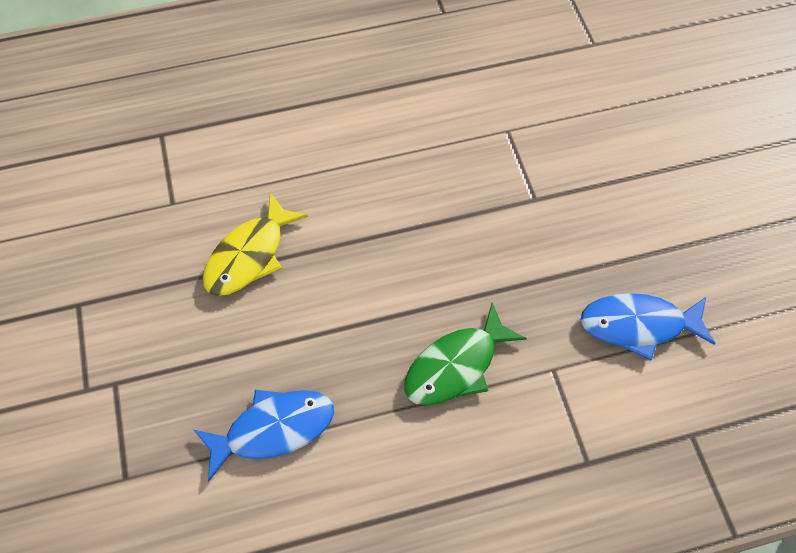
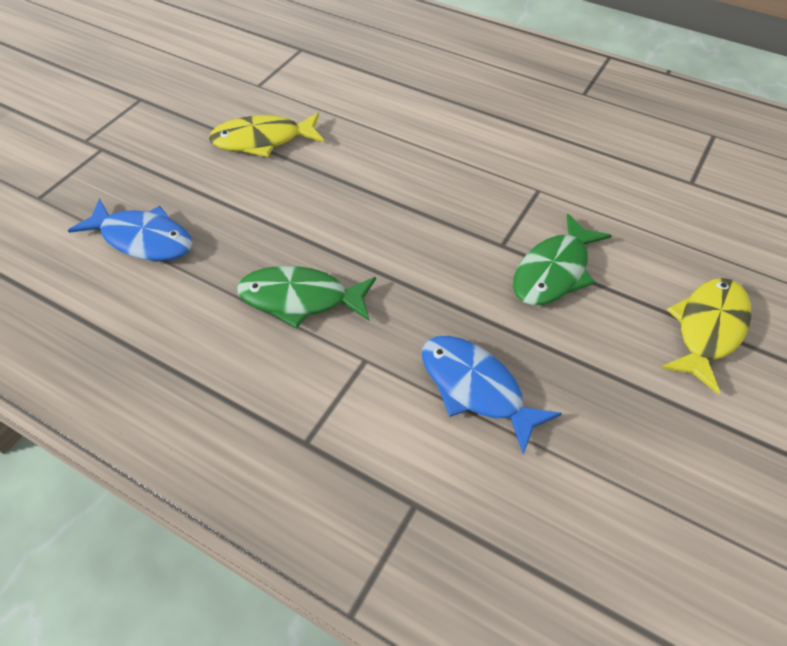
camera: 45 degrees right, 10 degrees down
none -> green fish [513,214,612,305]
none -> yellow fish [661,278,751,394]

